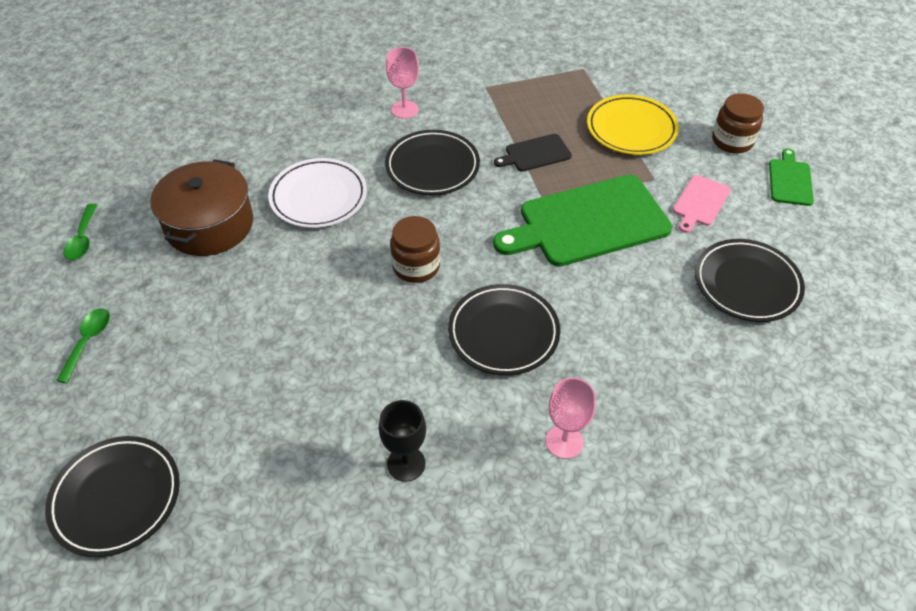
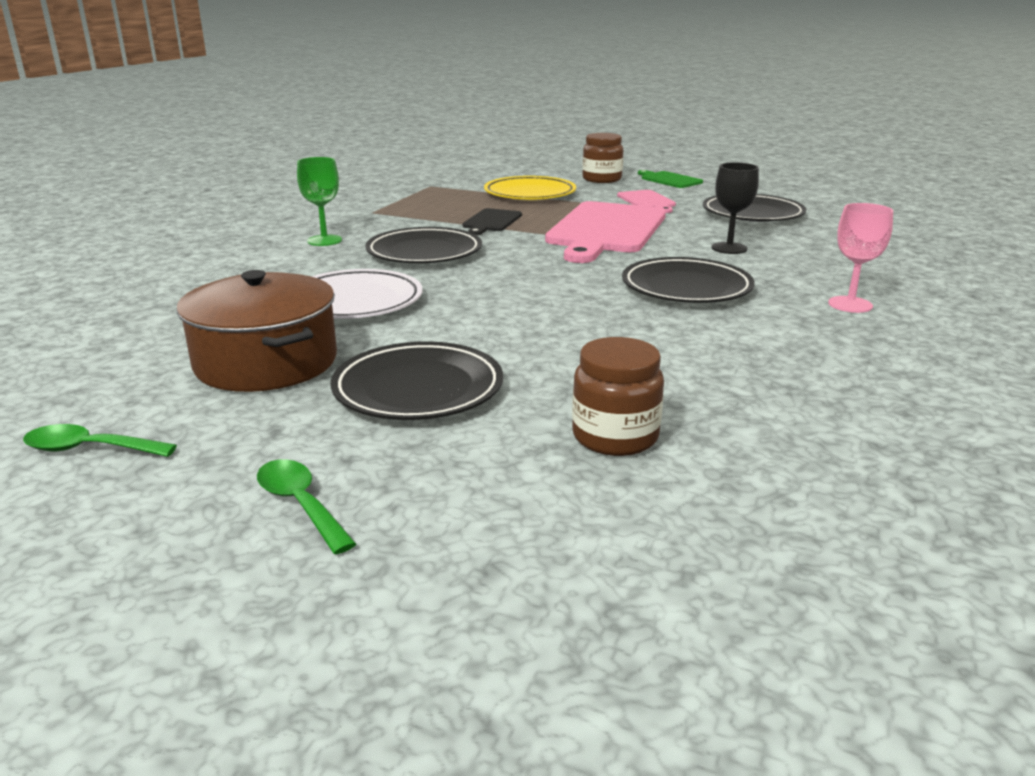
camera: 50 degrees left, 25 degrees down
black plate [45,436,180,557] -> black plate moved to [331,342,503,420]
green spoon [64,204,97,260] -> green spoon turned 150 degrees clockwise [23,424,177,457]
black goblet [379,400,426,482] -> black goblet moved to [711,162,759,254]
pink goblet [386,47,419,119] -> green goblet [297,157,342,246]
brown jar [390,216,440,283] -> brown jar moved to [572,337,664,456]
green cutting board [493,175,672,267] -> pink cutting board [545,201,666,263]

